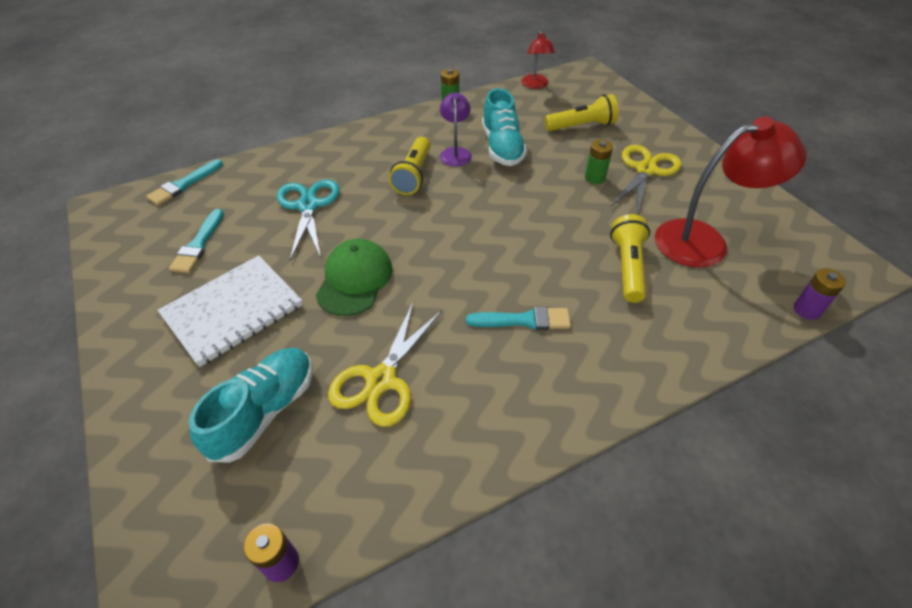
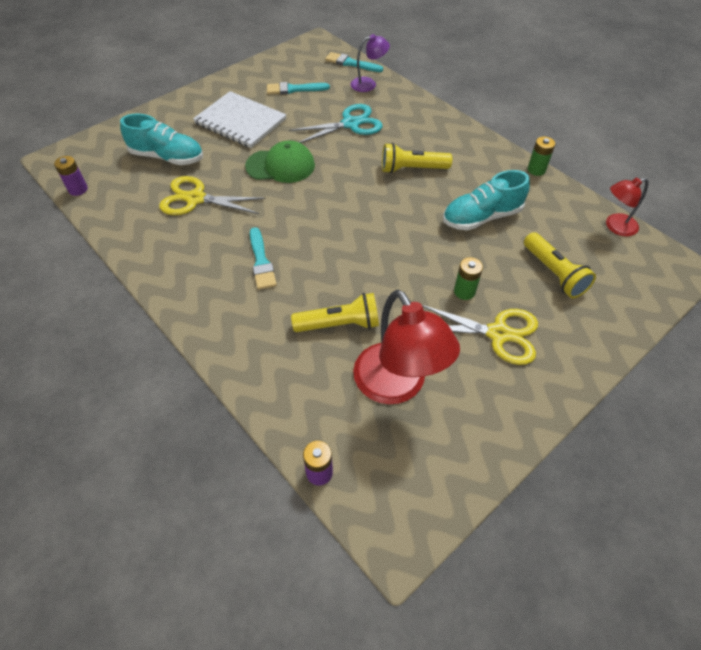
camera: 75 degrees right, 5 degrees up
purple lamp [440,93,472,166] -> purple lamp moved to [350,34,390,92]

